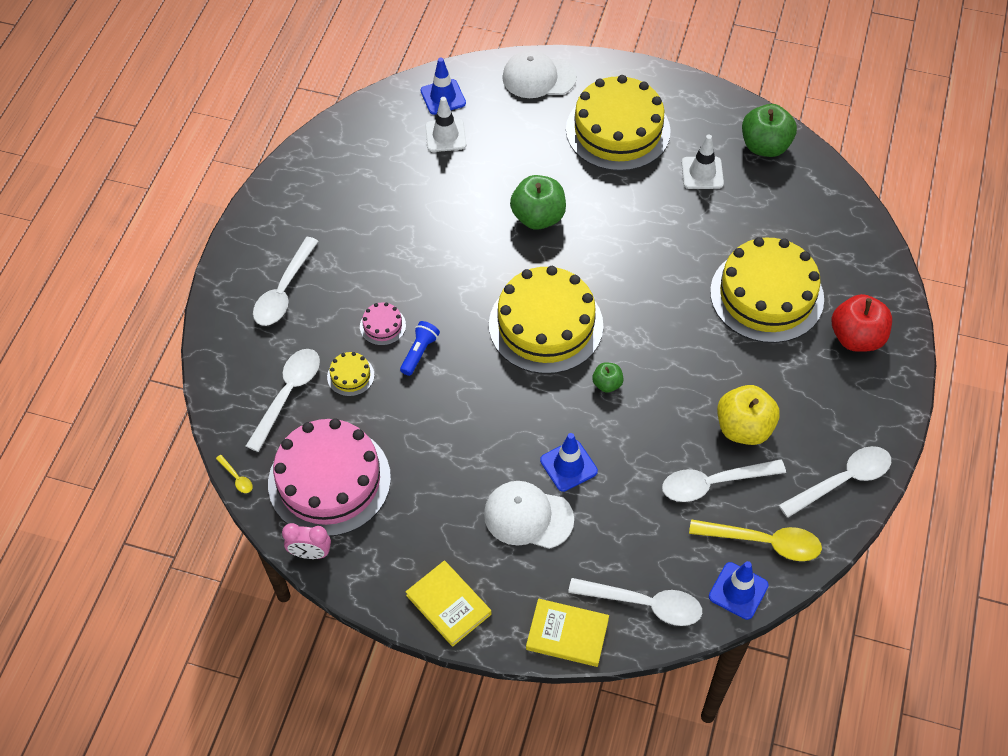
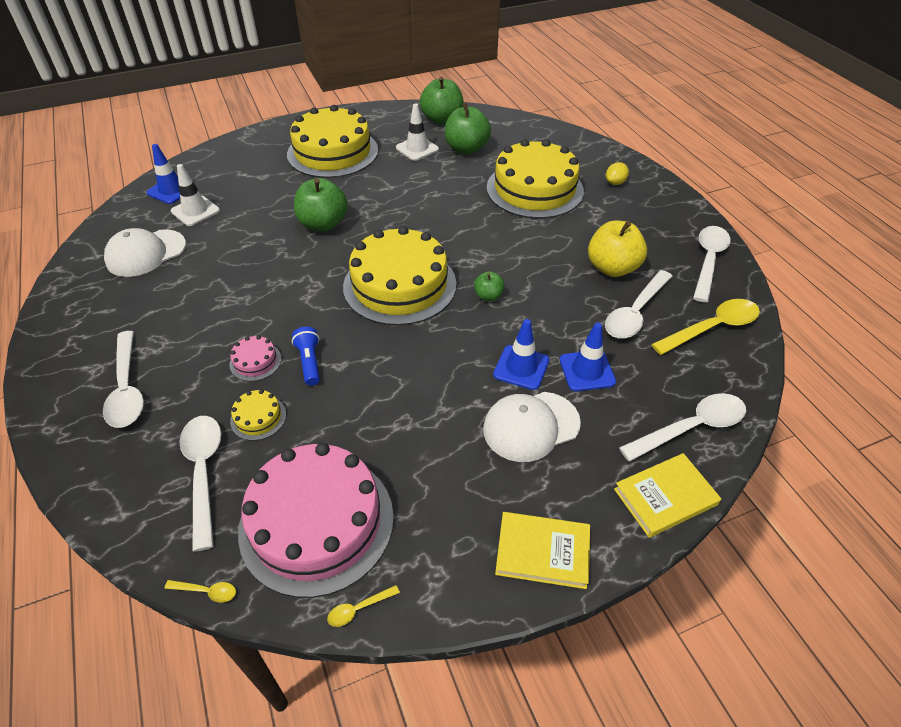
camera: 40 degrees left, 10 degrees down
pink clock [282,523,331,559] -> yellow spoon [327,585,400,627]
white cap [502,50,577,98] -> white cap moved to [104,228,186,277]
blue traffic cone [709,561,769,620] -> blue traffic cone moved to [560,322,616,391]
red apple [832,294,892,352] -> yellow lemon [606,162,629,185]
none -> green apple [445,103,491,154]

